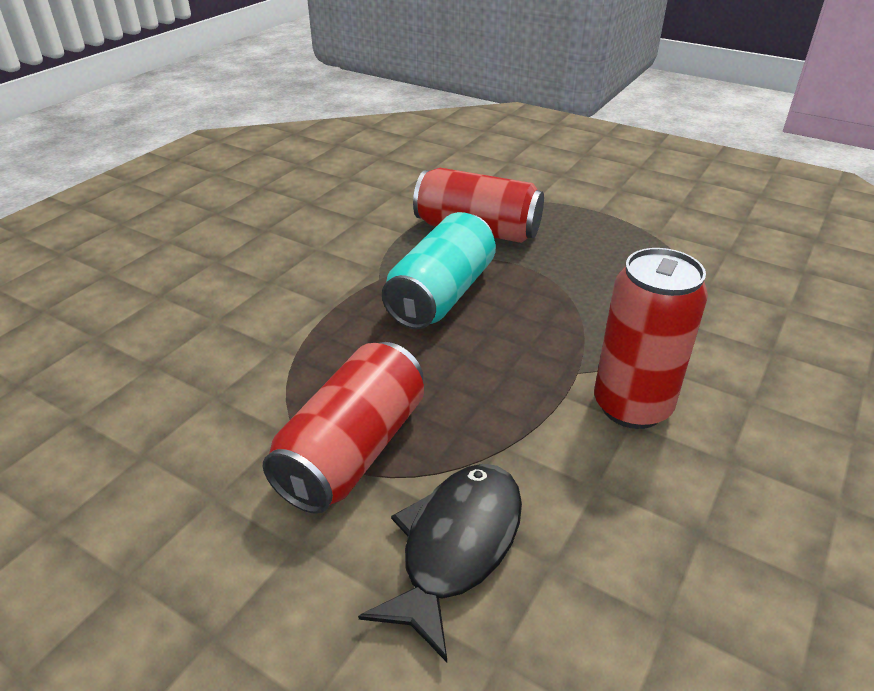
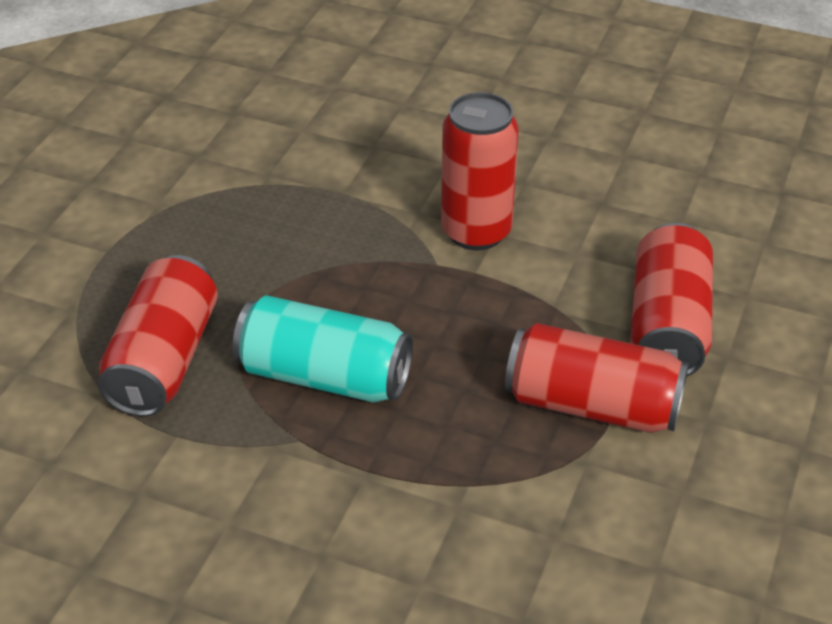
camera: 100 degrees left, 5 degrees up
black fish [358,464,522,662] -> red can [630,223,713,376]

